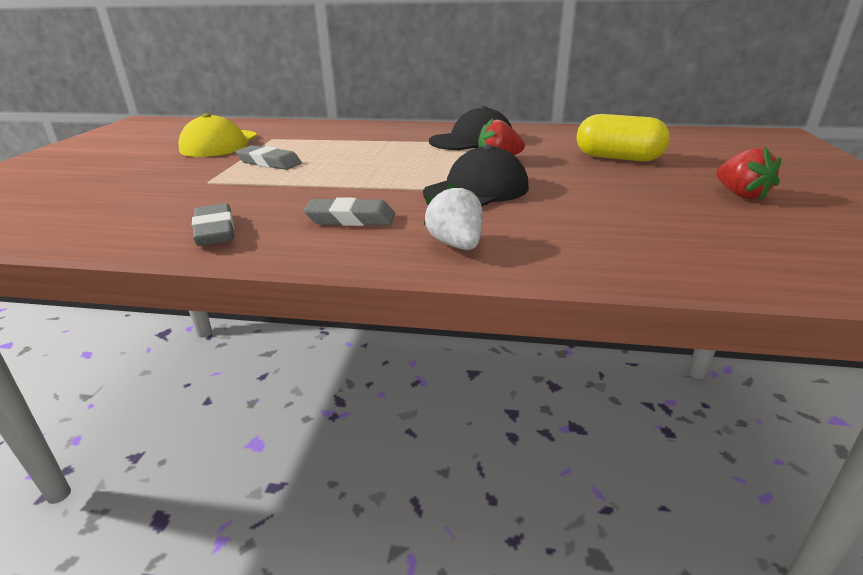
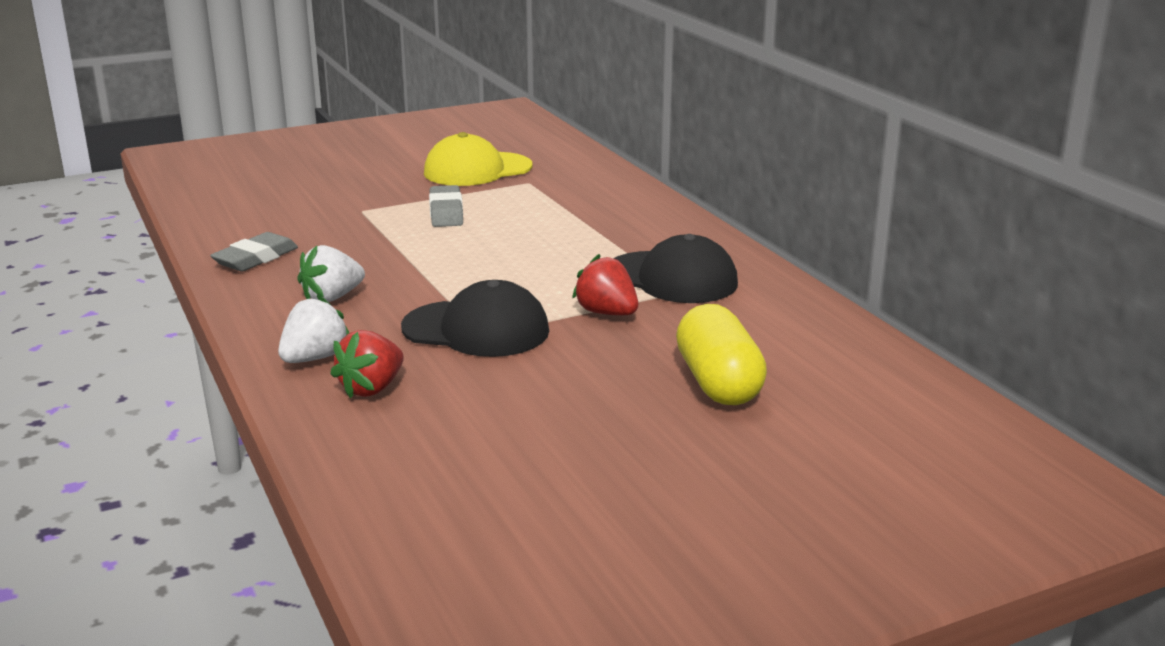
camera: 55 degrees right, 5 degrees down
grey eraser [304,198,395,226] -> white strawberry [297,245,365,302]
red strawberry [716,147,781,200] -> red strawberry moved to [330,330,404,398]

